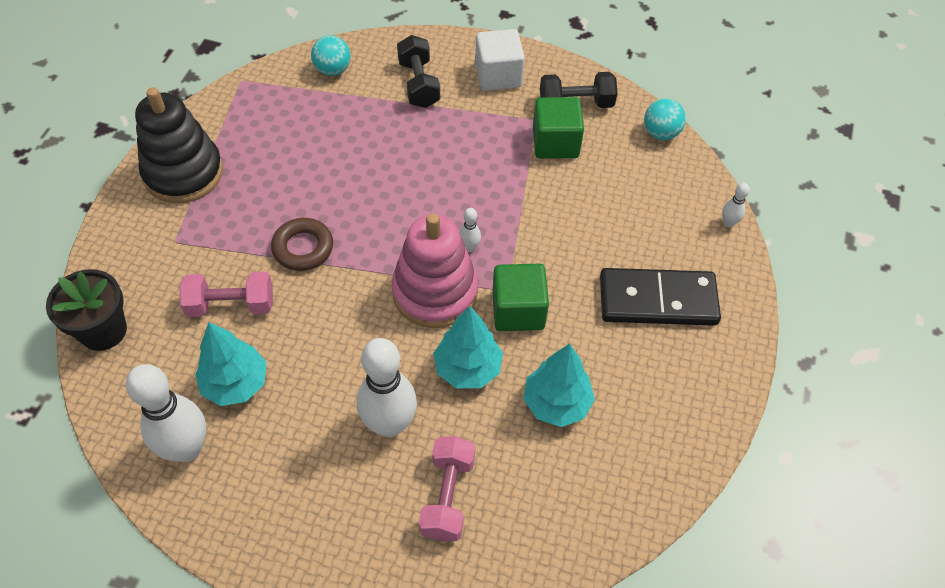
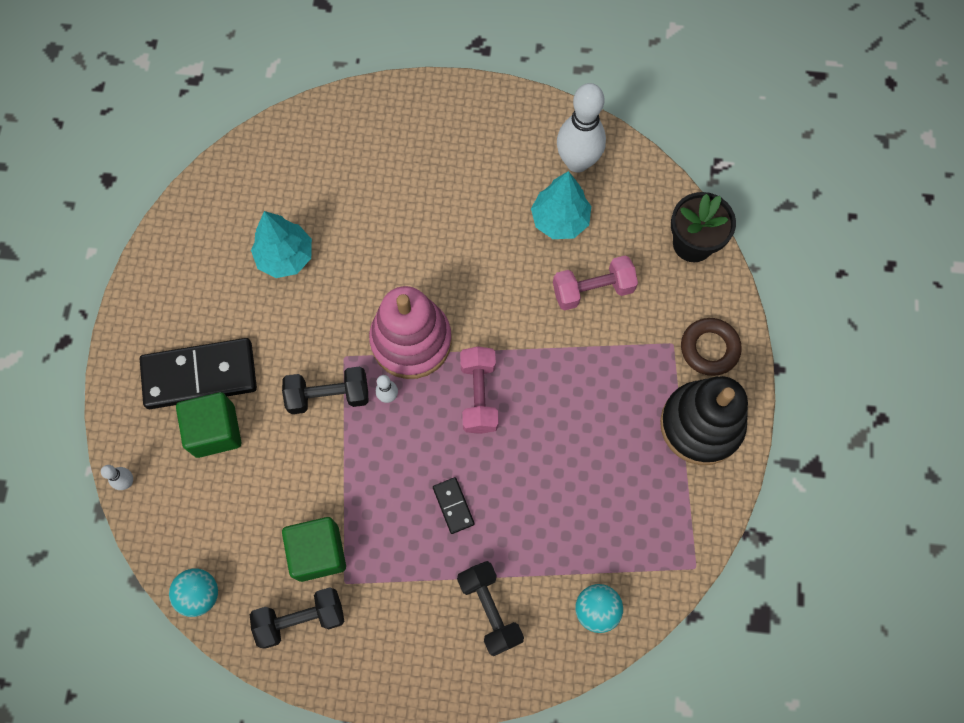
camera: 170 degrees right, 15 degrees up
brown ring [271,218,333,271] -> brown ring moved to [681,318,742,376]
white bowling pin [357,338,417,437] -> none
pink dumbbell [419,436,475,541] -> pink dumbbell moved to [460,346,499,434]
turquoise tree [433,306,503,388] -> none
white cube [475,29,525,91] -> none
green cube [492,264,549,331] -> green cube moved to [176,392,242,458]
none -> black dumbbell [282,366,369,414]
none -> black domino [433,477,475,534]

